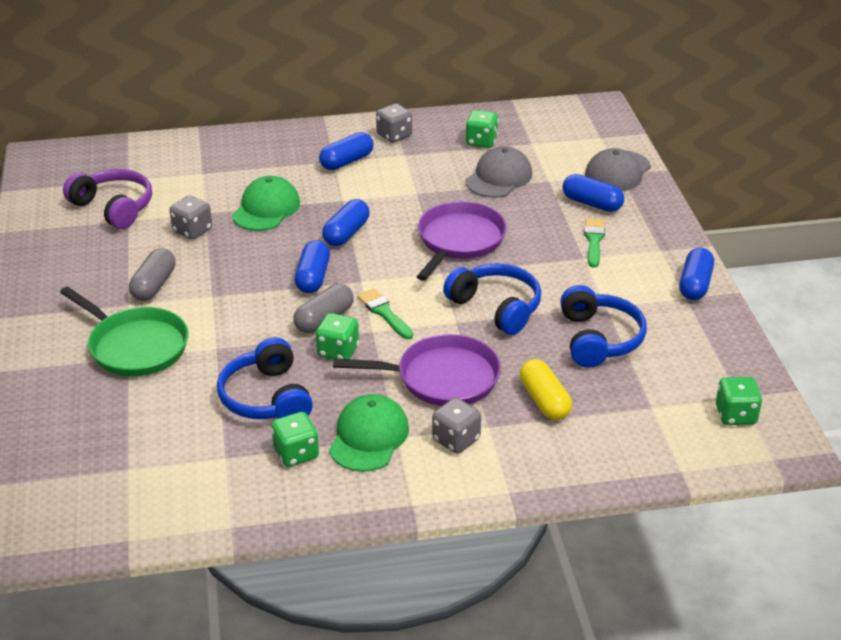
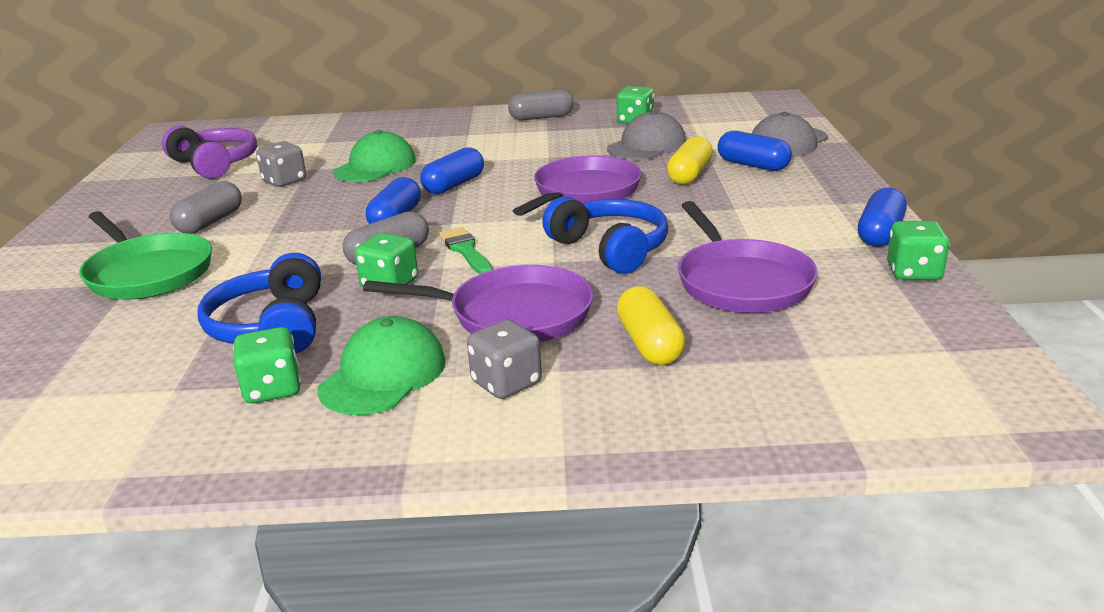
camera: 10 degrees right, 10 degrees down
blue capsule [319,132,374,170] -> none
grey dice [376,104,412,143] -> grey capsule [508,89,574,120]
blue headphones [560,285,647,368] -> purple pan [678,201,818,313]
green brush [584,218,605,268] -> none
green dice [716,377,762,425] -> green dice moved to [887,221,950,280]
none -> yellow capsule [667,136,713,185]

